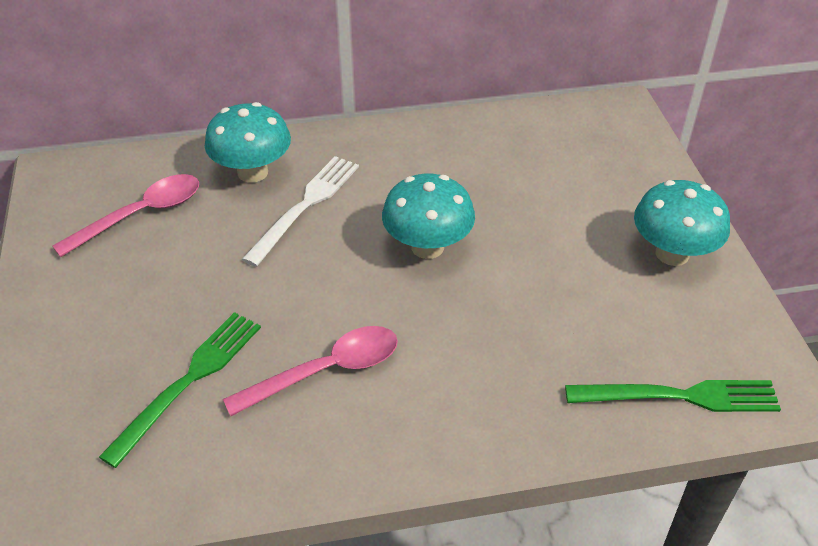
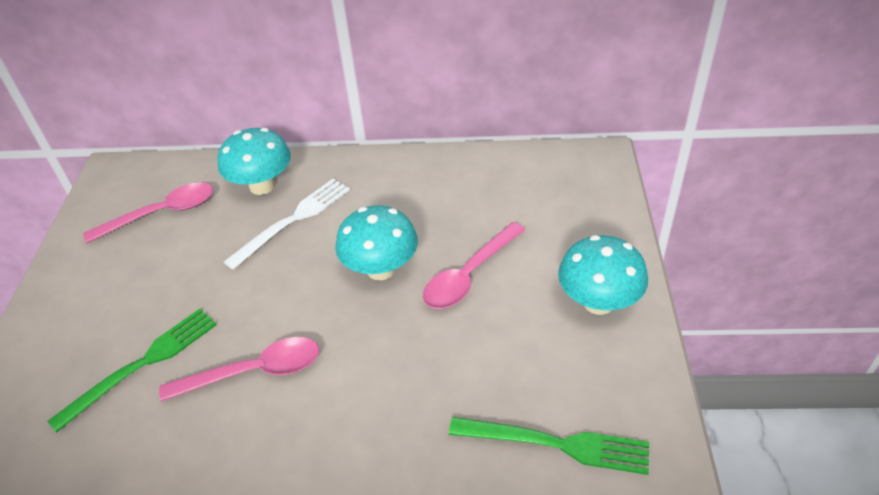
camera: 15 degrees right, 0 degrees up
none -> pink spoon [423,222,525,309]

